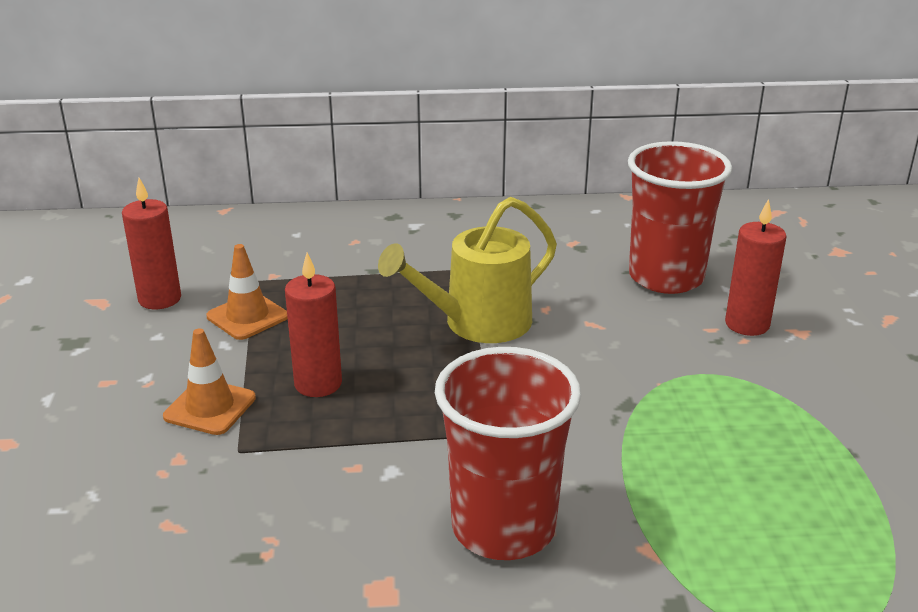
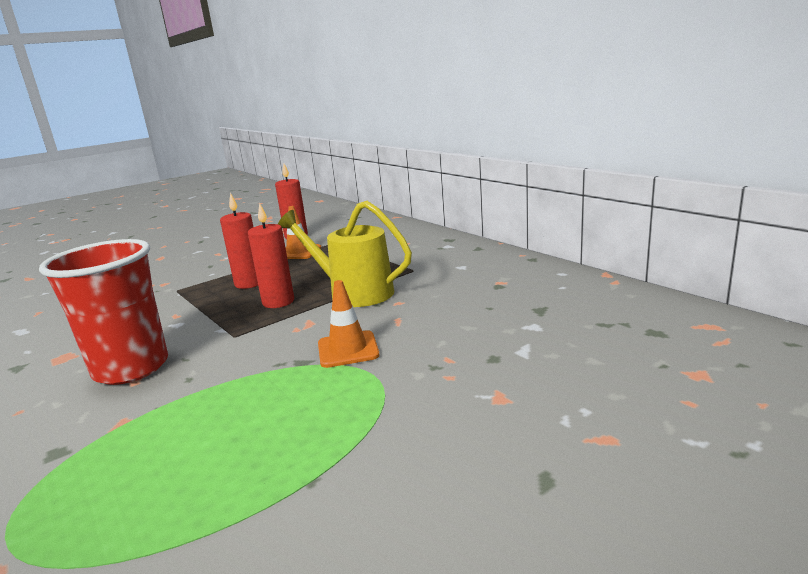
camera: 60 degrees right, 10 degrees down
orange traffic cone [163,329,256,435] -> orange traffic cone moved to [318,280,380,368]
red cup [628,141,732,294] -> none
red candle [725,199,786,336] -> red candle moved to [248,203,294,308]

